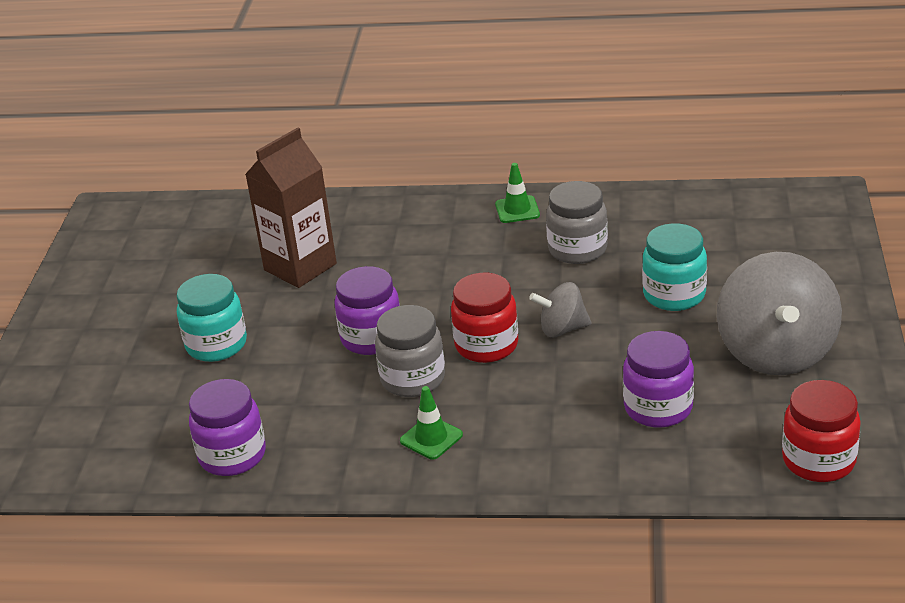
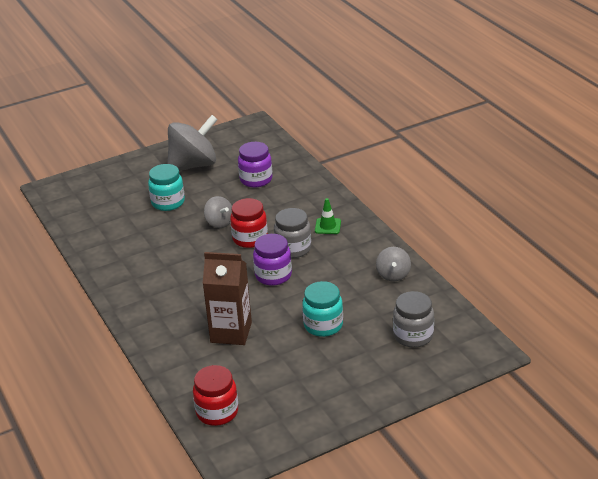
camera: 125 degrees left, 0 degrees up
purple jar [189,379,266,476] -> grey spinning top [376,247,411,282]
green traffic cone [495,163,540,223] -> none
grey jar [546,181,608,264] -> grey jar moved to [393,291,434,348]
red jar [782,380,861,482] -> red jar moved to [193,365,238,426]

